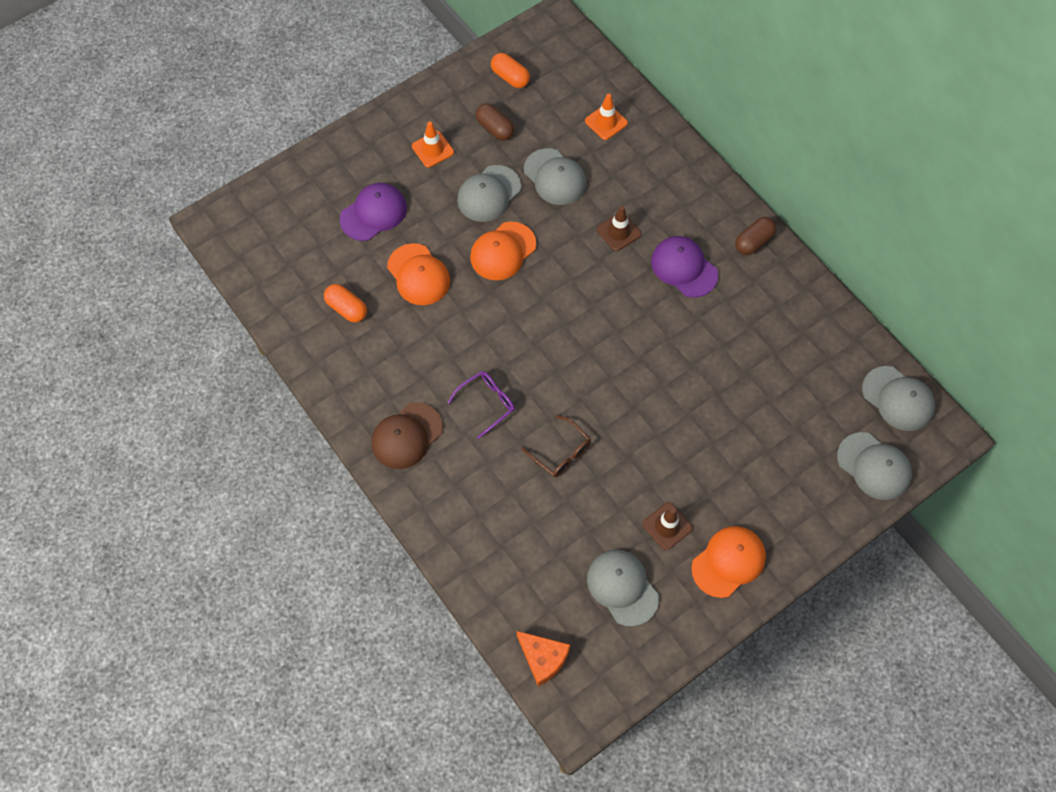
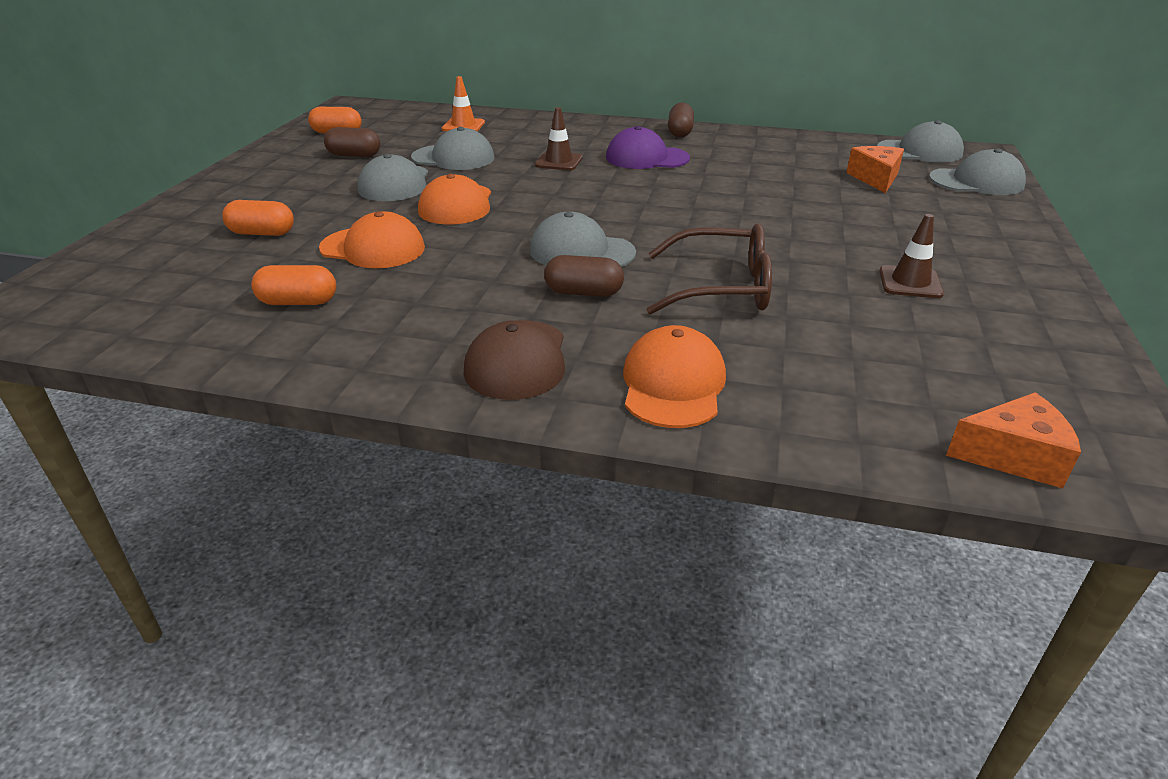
camera: 40 degrees left, 30 degrees down
purple cap [340,183,407,241] -> orange capsule [222,200,294,236]
orange traffic cone [412,122,454,167] -> none
purple glasses [447,371,515,439] -> brown capsule [544,255,624,297]
brown glasses [521,415,591,477] -> brown glasses [646,224,772,314], size x1.58
grey cap [587,550,659,627] -> grey cap moved to [530,212,636,267]
orange cap [691,526,766,598] -> orange cap moved to [623,325,726,428]
none -> orange cheese [846,146,904,193]

